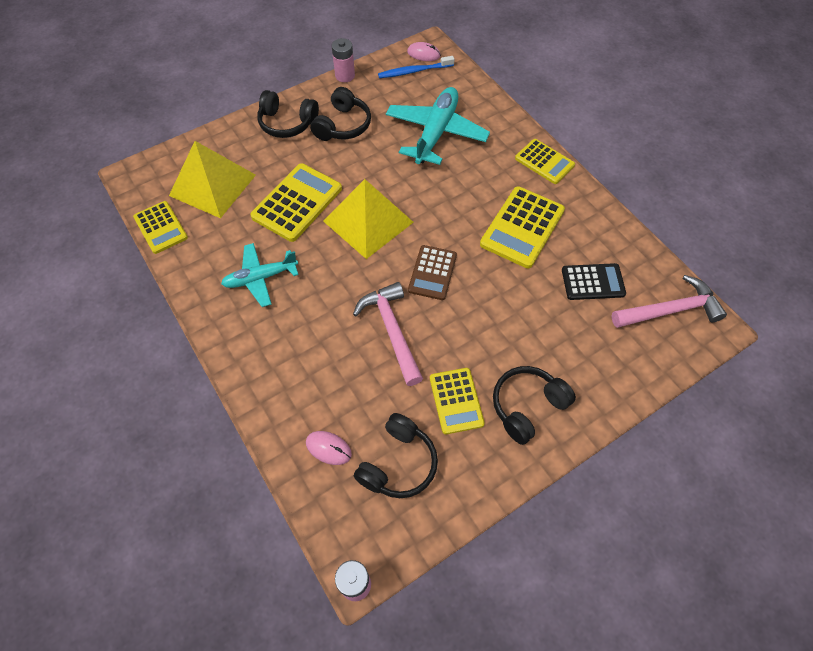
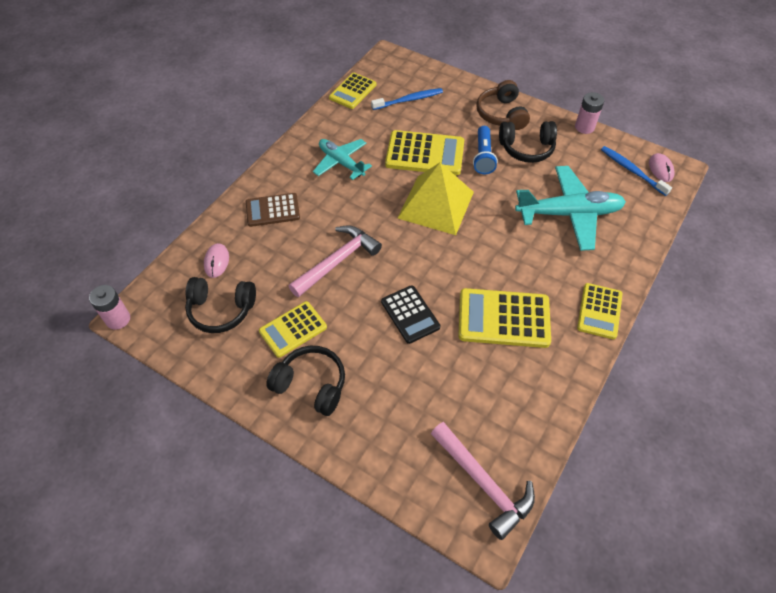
camera: 65 degrees right, 5 degrees down
yellow pyramid [169,141,256,218] -> blue toothbrush [371,88,443,110]
black headphones [257,90,319,138] -> brown headphones [476,80,530,130]
brown calculator [408,245,457,300] -> brown calculator moved to [246,193,300,227]
black calculator [562,263,626,300] -> black calculator moved to [381,285,441,344]
none -> blue flashlight [473,126,498,174]

